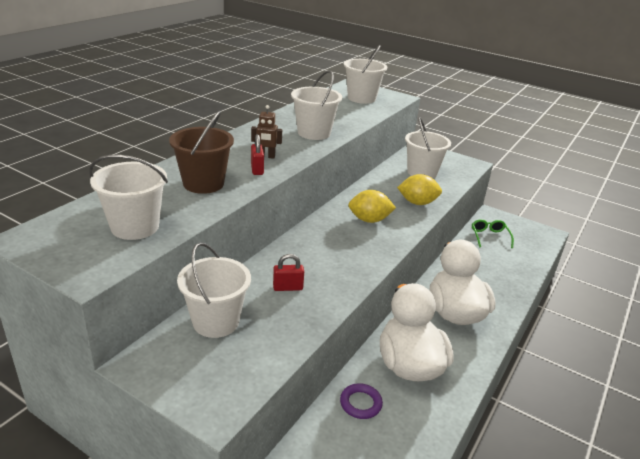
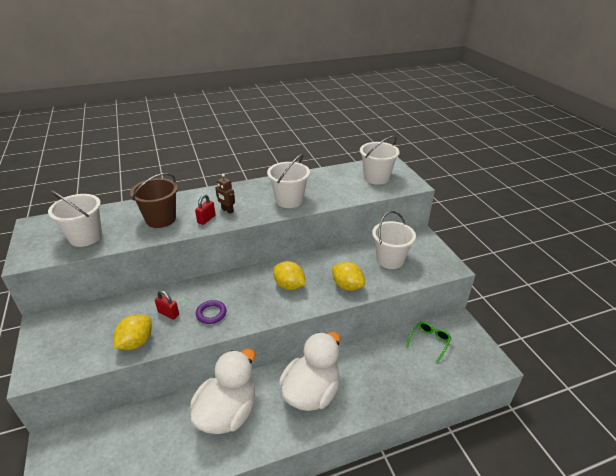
camera: 40 degrees right, 5 degrees up
white bucket [177,242,251,338] -> none
purple ring [340,383,383,419] -> purple ring moved to [196,300,227,324]
none -> yellow lemon [114,314,152,350]

